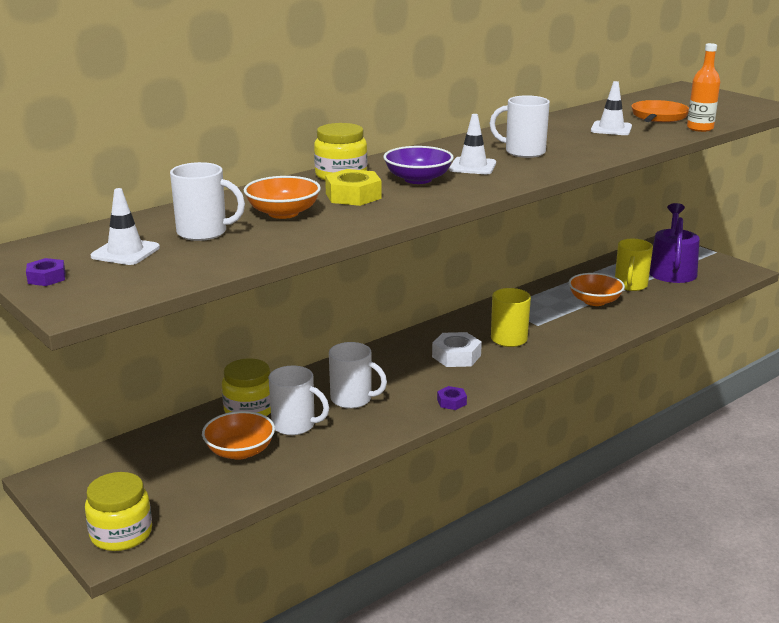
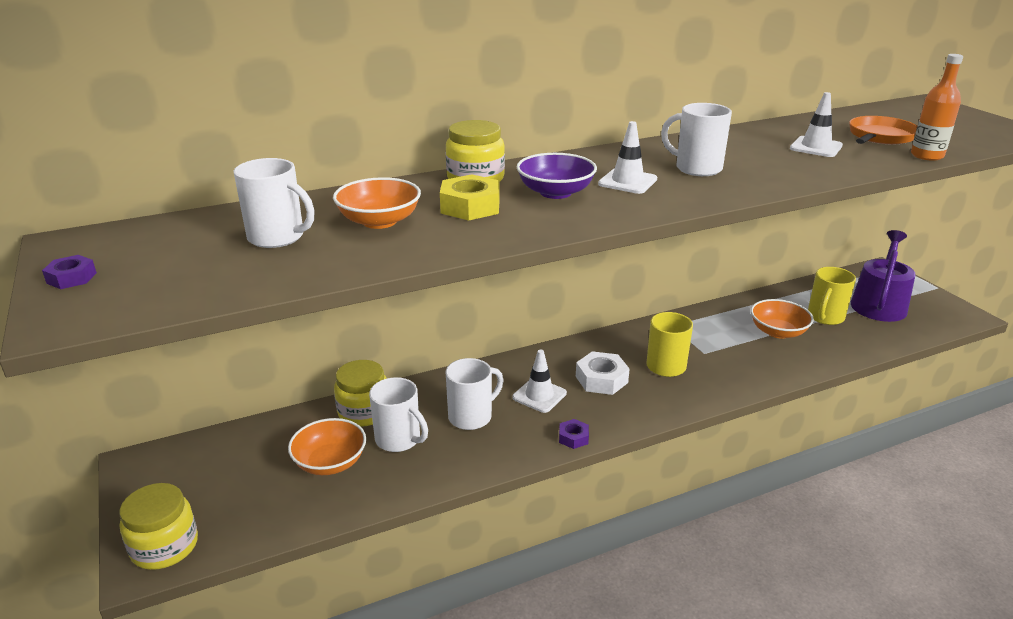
camera: 15 degrees right, 5 degrees up
white traffic cone [91,188,160,265] -> white traffic cone moved to [512,350,567,413]
white mug [329,342,387,409] -> white mug turned 75 degrees counterclockwise [446,358,504,430]

